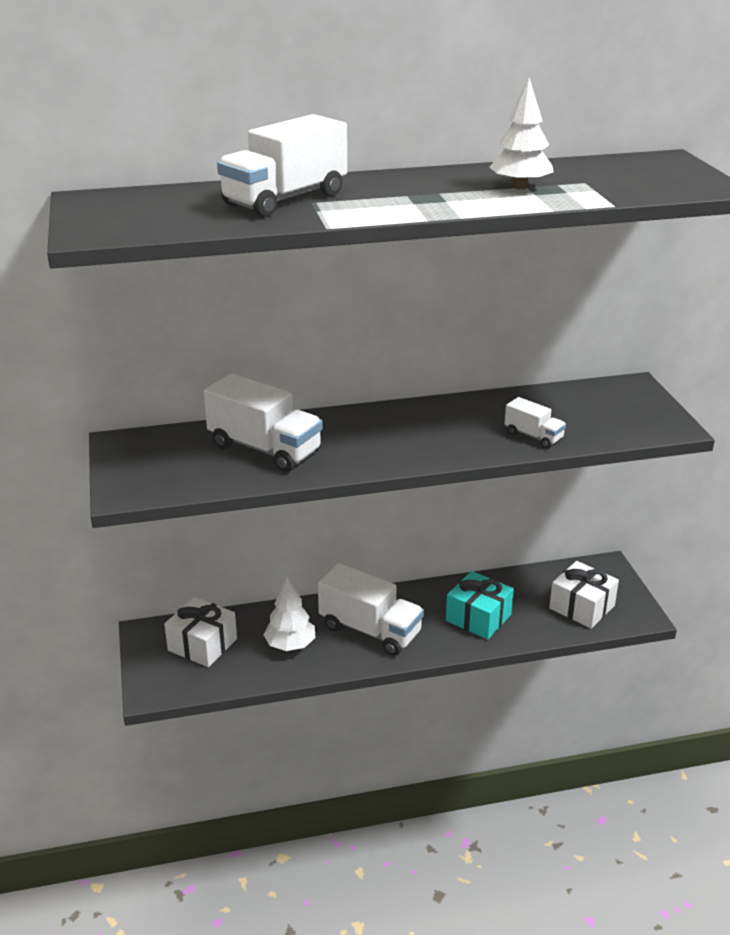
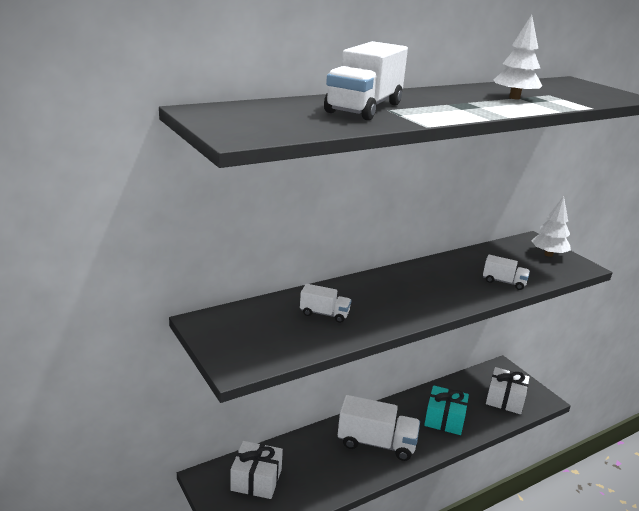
camera: 20 degrees left, 5 degrees down
white truck [204,373,323,472] -> white truck [300,284,351,323], size x0.52
white tree [263,577,316,651] -> white tree moved to [531,196,571,257]

